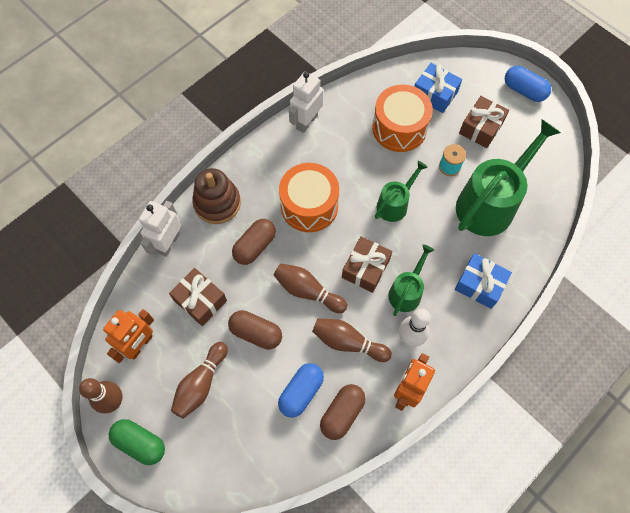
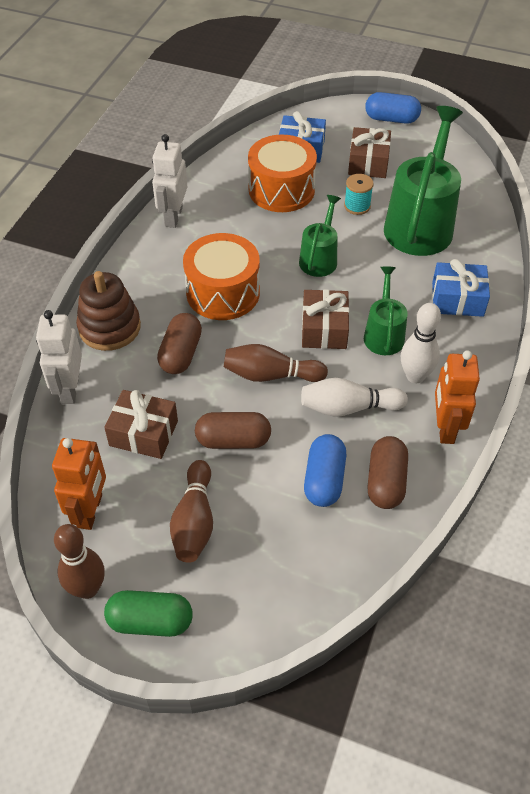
camera: 25 degrees left, 15 degrees down
brown bowling pin [312,318,392,362] -> white bowling pin [301,378,408,417]

